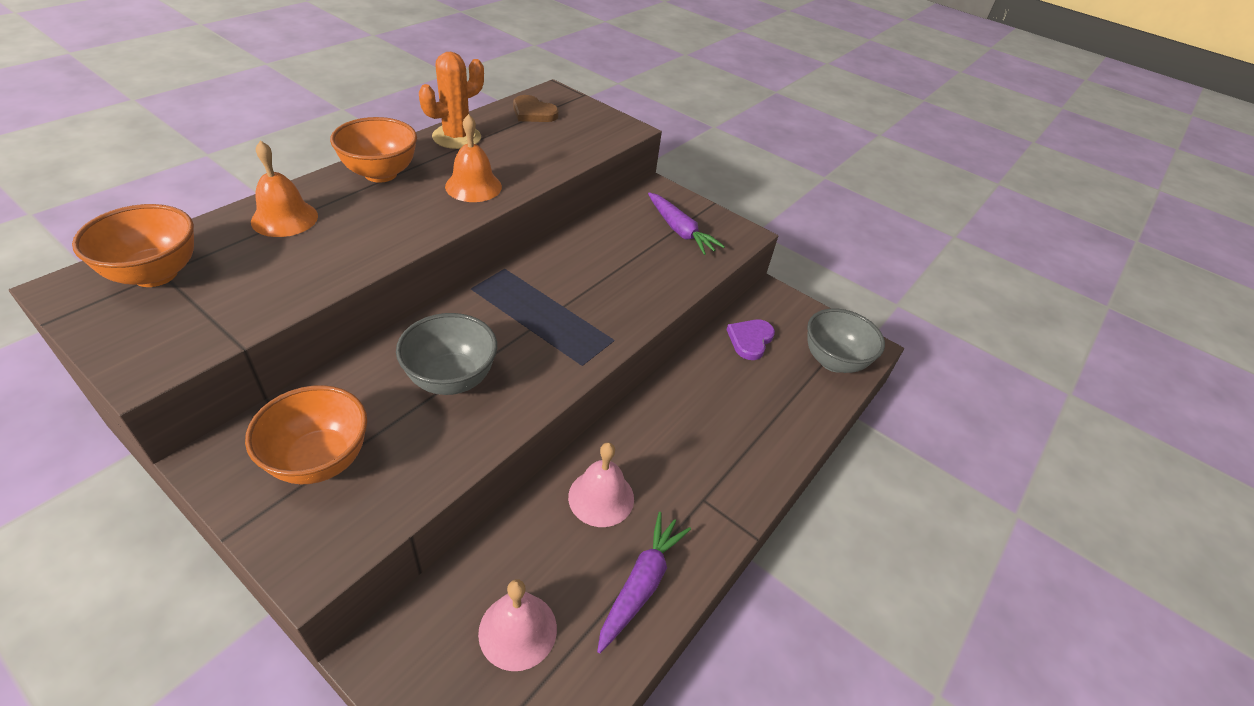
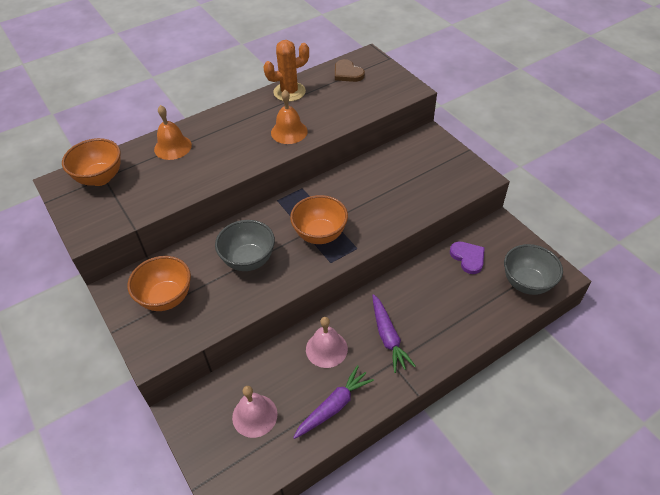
camera: 25 degrees right, 5 degrees up
orange bowl [330,117,417,183] -> orange bowl moved to [290,195,348,244]
purple carrot [648,192,725,255] -> purple carrot moved to [372,294,416,373]
purple heart [726,320,775,360] -> purple heart turned 105 degrees clockwise [450,241,485,274]

